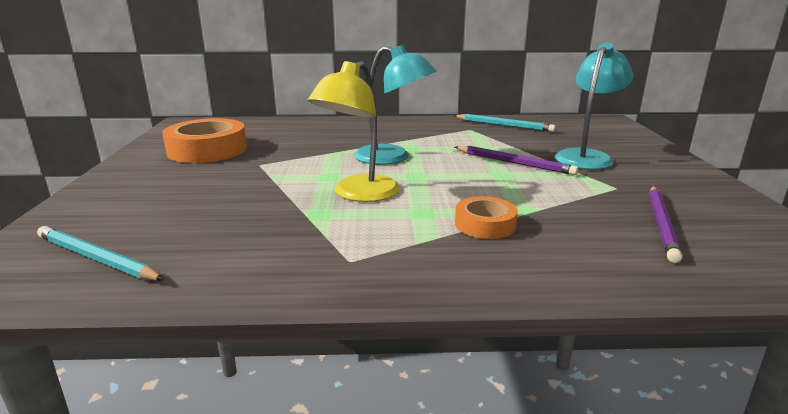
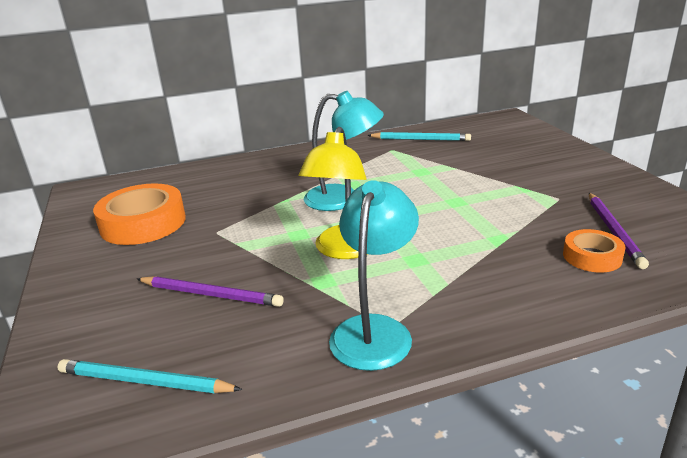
camera: 15 degrees left, 5 degrees up
purple pencil [455,146,578,175] -> purple pencil moved to [137,276,283,307]
orange tape [455,196,518,239] -> orange tape moved to [563,229,626,273]
turquoise lamp [555,43,633,170] -> turquoise lamp moved to [329,180,419,371]

